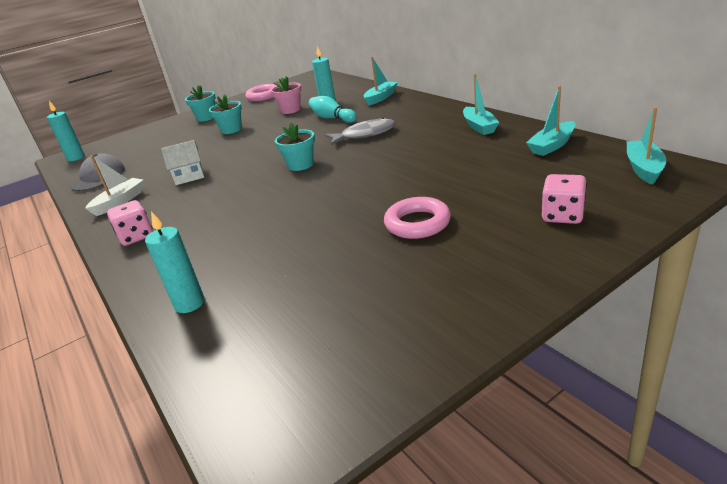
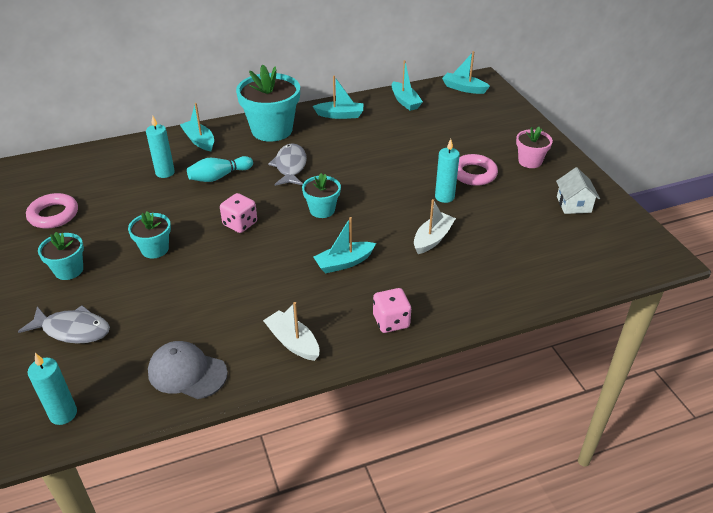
camera: 80 degrees left, 10 degrees up
turquoise candle [145,211,204,313] -> turquoise candle moved to [435,139,460,203]
white house [161,140,204,185] -> white house moved to [556,167,600,214]
pink flower pot [271,76,301,114] -> pink flower pot moved to [516,127,553,168]
pink dice [542,174,587,224] -> pink dice moved to [220,193,257,233]
none -> grey fish [18,305,110,344]
none -> turquoise flower pot [236,64,300,142]
none -> turquoise boat [313,217,376,273]
none -> white boat [414,199,456,254]

